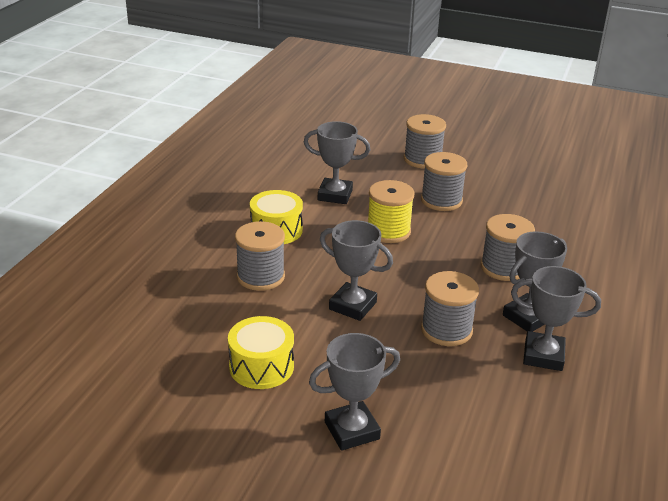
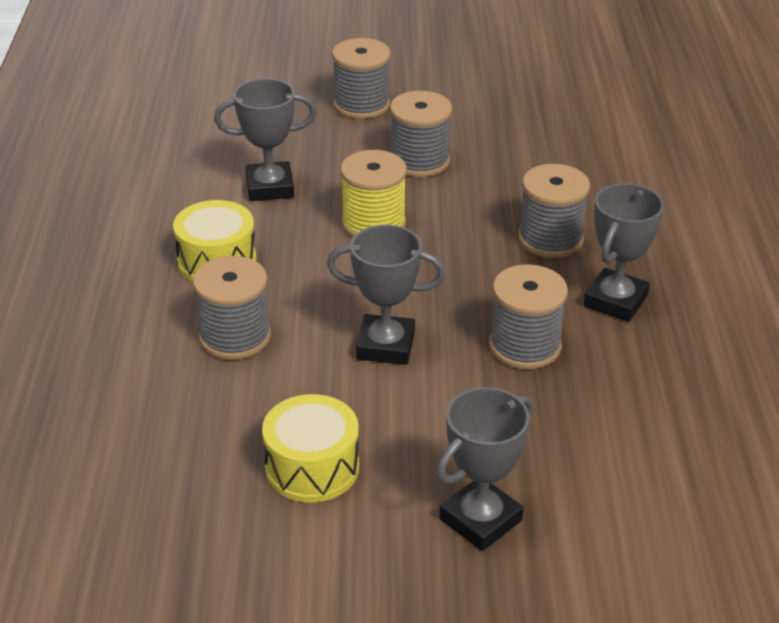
camera: 20 degrees left, 5 degrees up
grey trophy [511,266,601,371] -> none

